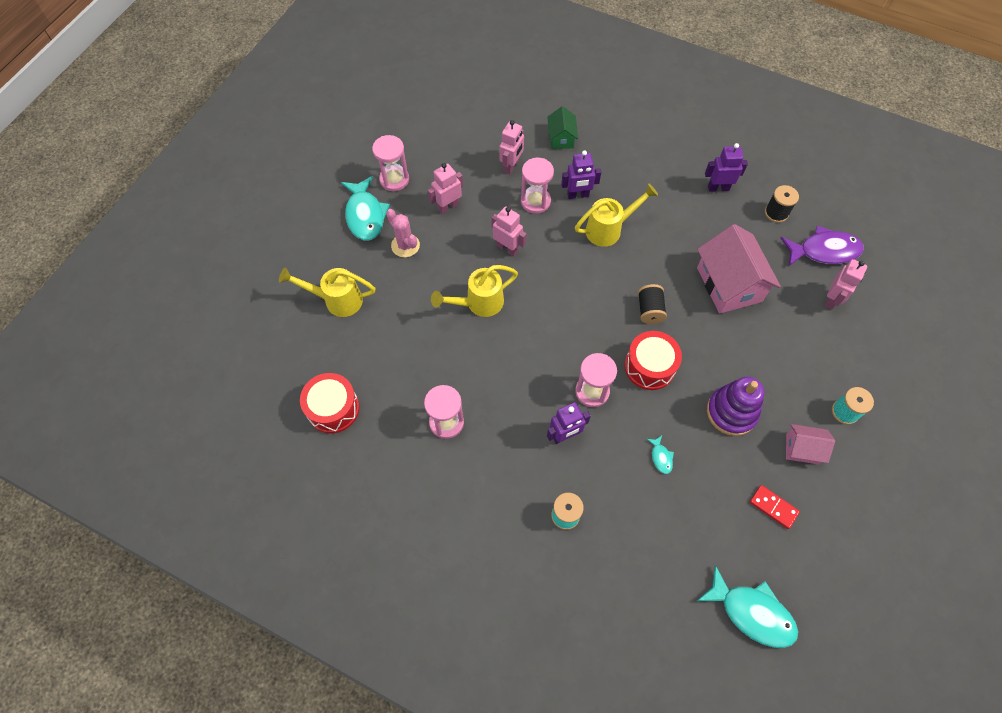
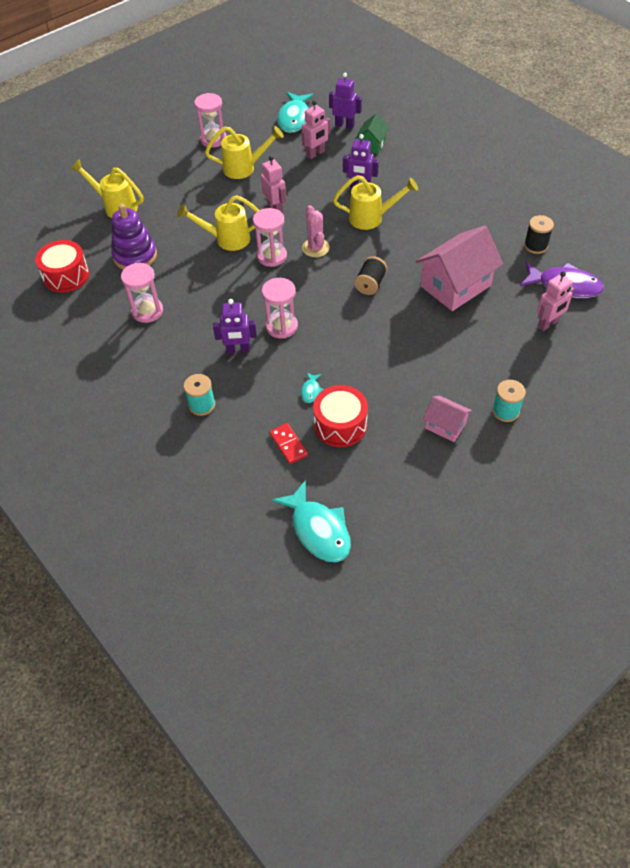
camera: 25 degrees right, 10 degrees down
turquoise fish [341,176,390,240] -> turquoise fish moved to [277,92,314,133]
pink cactus [386,209,420,257] -> pink cactus moved to [302,205,330,257]
pink robot [428,163,463,214] -> yellow watering can [205,126,284,179]
pink hourglass [521,158,554,214] -> pink hourglass moved to [253,208,287,267]
red drum [625,331,682,390] -> red drum moved to [313,385,368,447]
pink house [697,224,781,314] -> pink house turned 45 degrees clockwise [416,225,503,311]
purple robot [705,143,748,192] -> purple robot moved to [329,73,362,129]
purple stacking toy [707,377,765,436] -> purple stacking toy moved to [111,204,157,270]
red domino [750,485,800,529] -> red domino moved to [269,423,308,464]

